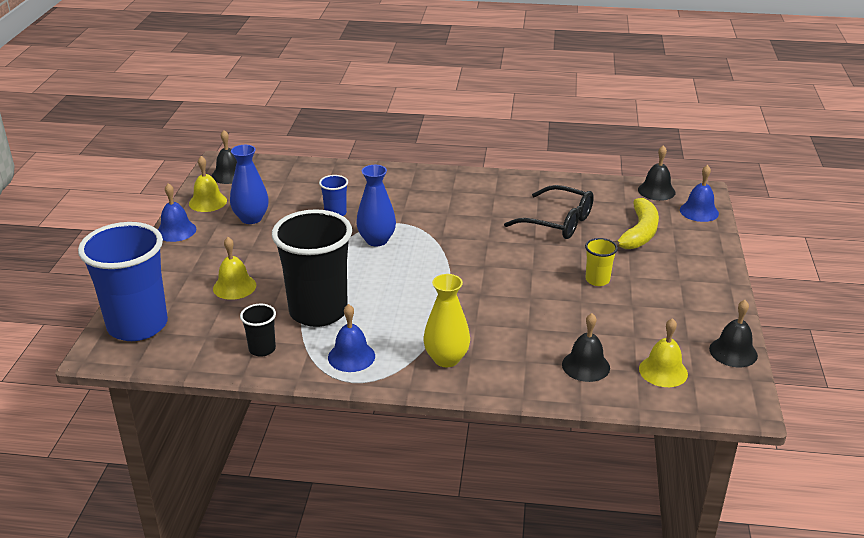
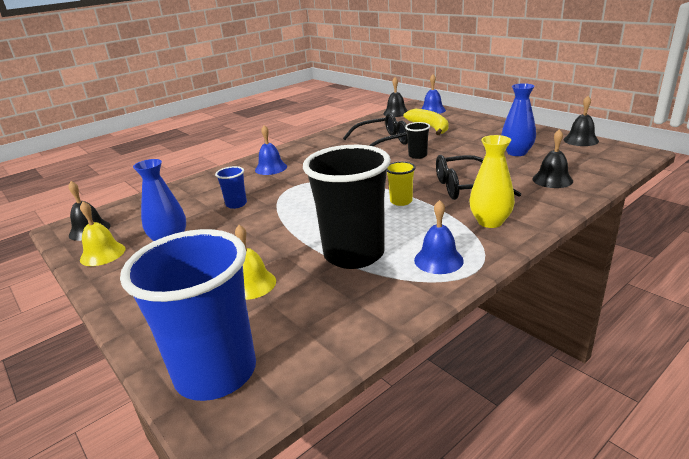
camera: 45 degrees left, 5 degrees down
blue bell [158,183,196,242] -> blue bell moved to [255,125,287,175]
black cup [240,304,276,357] -> black cup moved to [405,122,430,159]
blue vase [356,165,396,246] -> blue vase moved to [501,83,536,156]
yellow cup [585,238,618,286] -> yellow cup moved to [387,161,416,206]
yellow bell [639,318,688,387] -> none
none -> black glasses [436,155,521,200]

